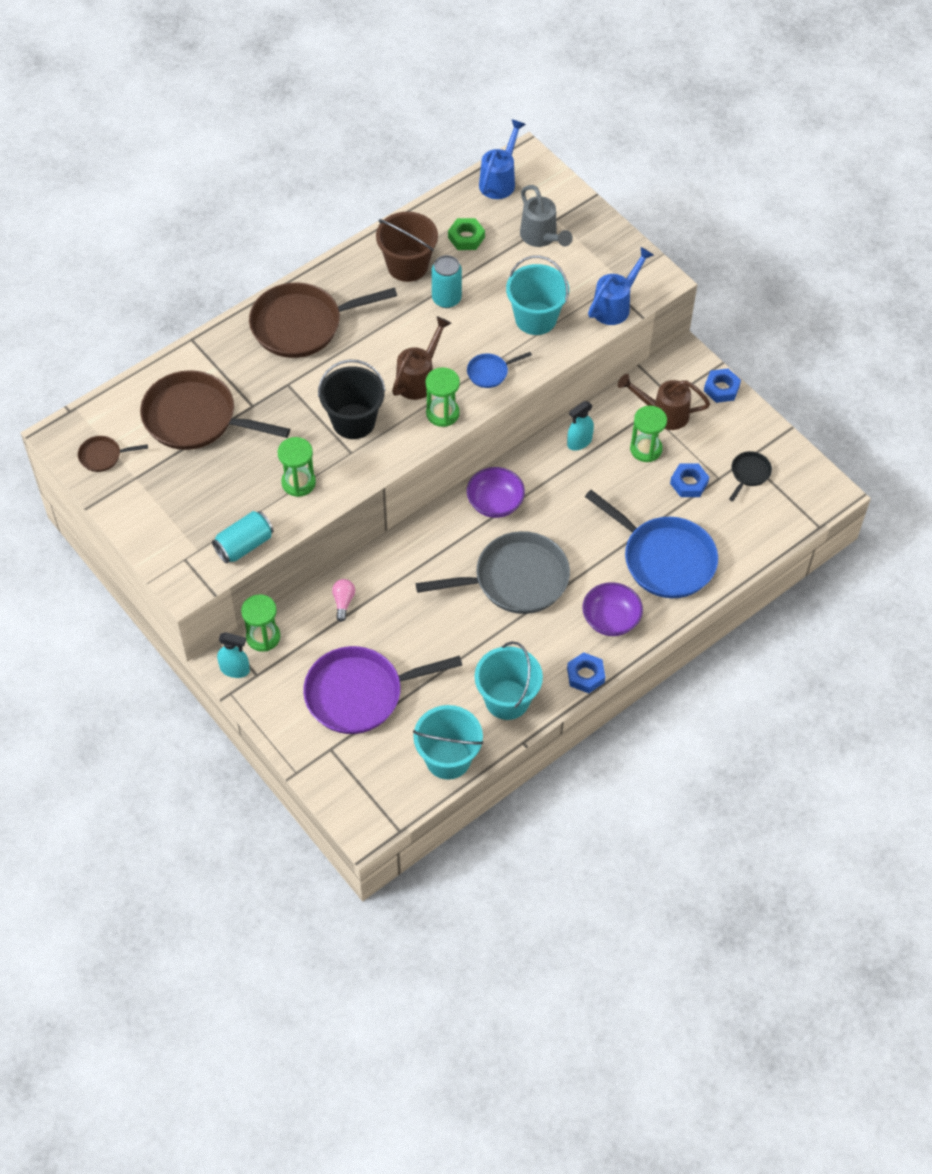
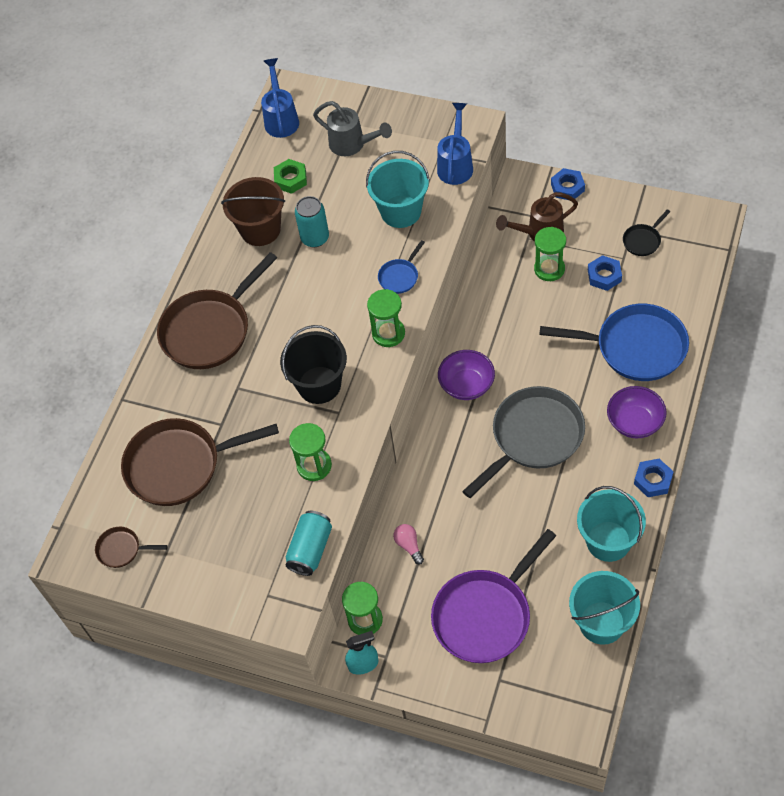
camera: 25 degrees left, 0 degrees up
brown pan [78,436,148,472] -> brown pan turned 45 degrees clockwise [95,527,167,568]
brown watering can [392,316,451,400] -> none
turquoise spray bottle [567,401,594,450] -> none
black pan [729,451,772,501] -> black pan turned 135 degrees counterclockwise [623,209,670,256]

